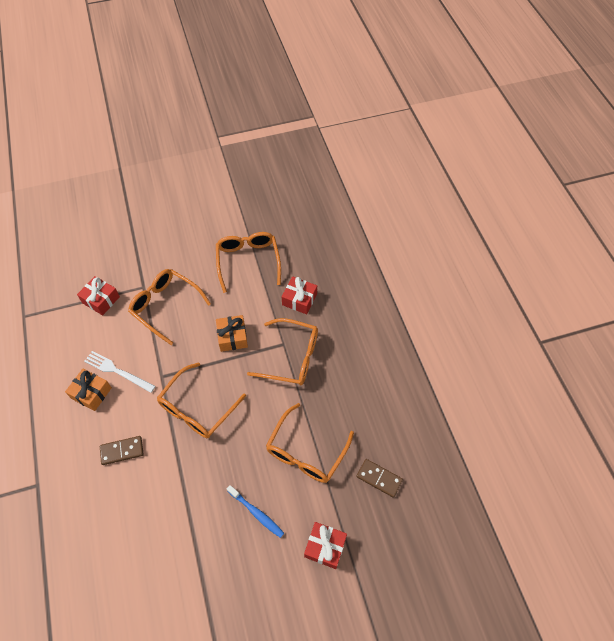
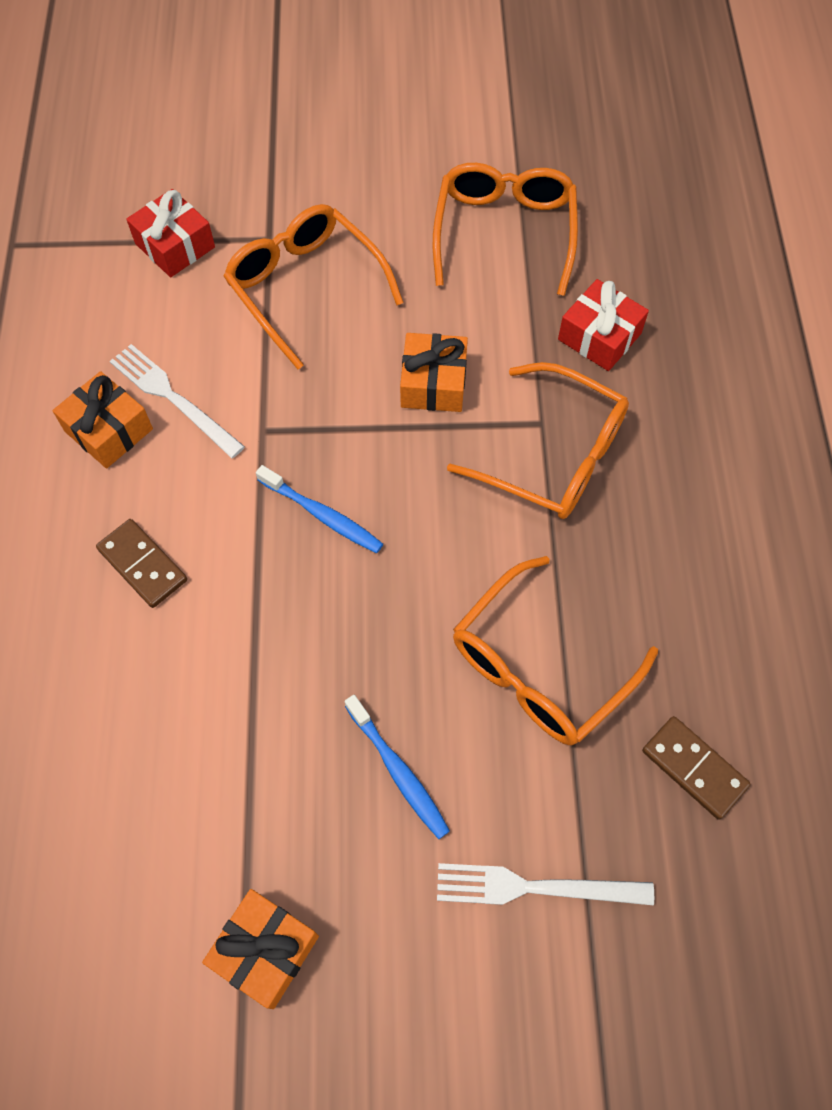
camera: 15 degrees right, 5 degrees up
brown domino [100,436,144,465] -> brown domino turned 45 degrees clockwise [96,519,187,608]
orange glasses [157,362,246,438] -> blue toothbrush [256,465,383,553]
red gift [304,522,347,569] -> white fork [437,863,654,905]
none -> orange gift [202,889,319,1009]

